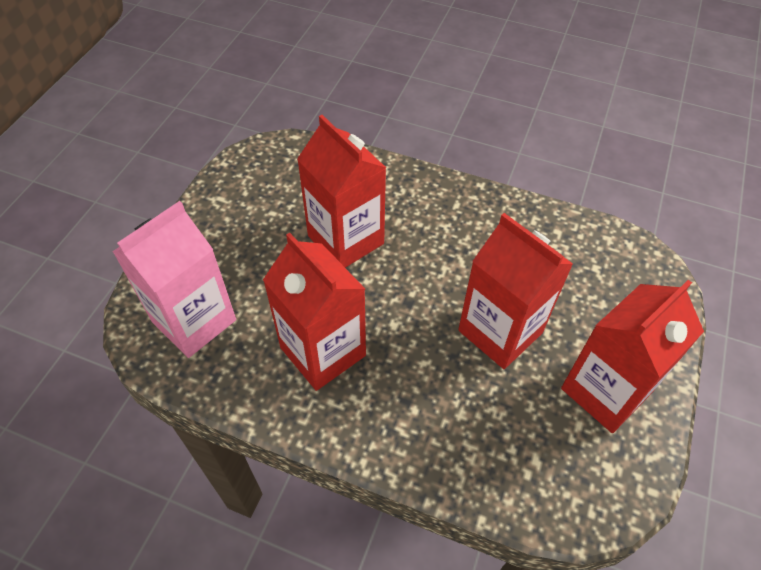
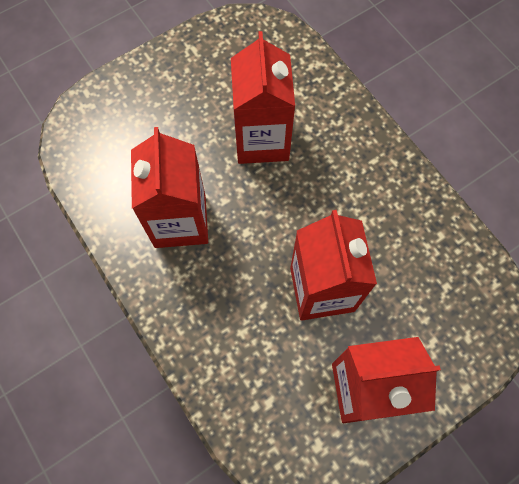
camera: 35 degrees right, 15 degrees up
pink carton [112,201,236,358] -> none

